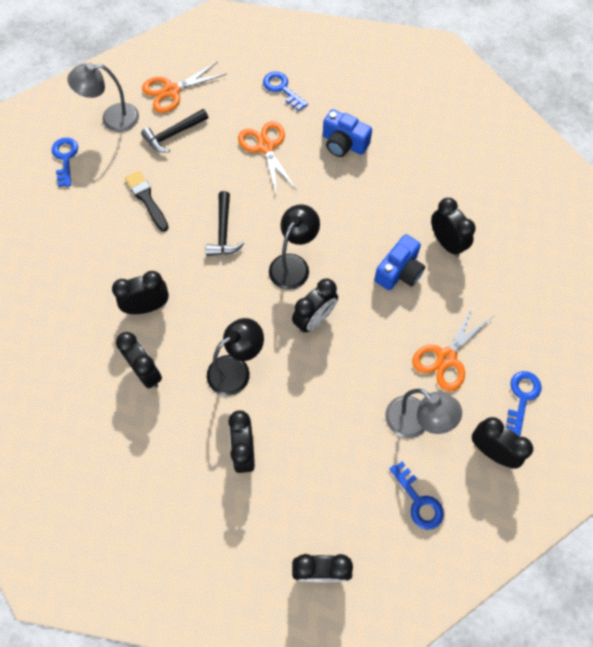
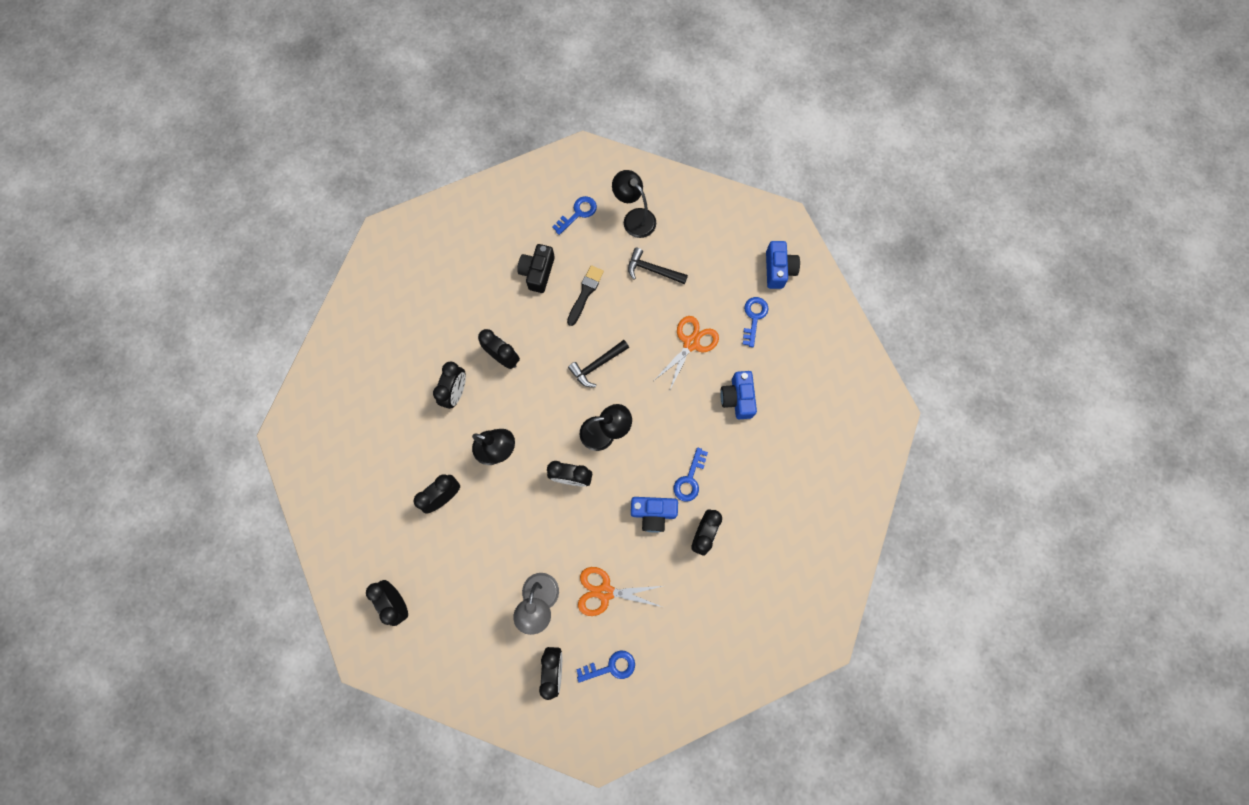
camera: 55 degrees right, 10 degrees up
grey lamp [67,62,139,132] -> black lamp [612,170,656,238]
orange scissors [142,62,227,113] -> none
blue key [389,461,444,530] -> blue key moved to [674,447,708,502]
none -> black camera [517,244,555,293]
none -> blue camera [766,241,800,289]

